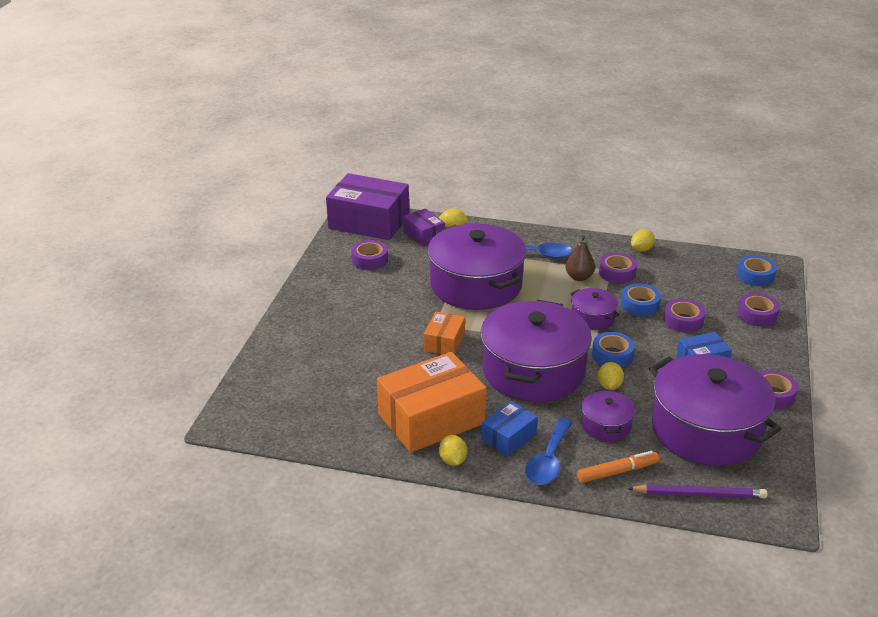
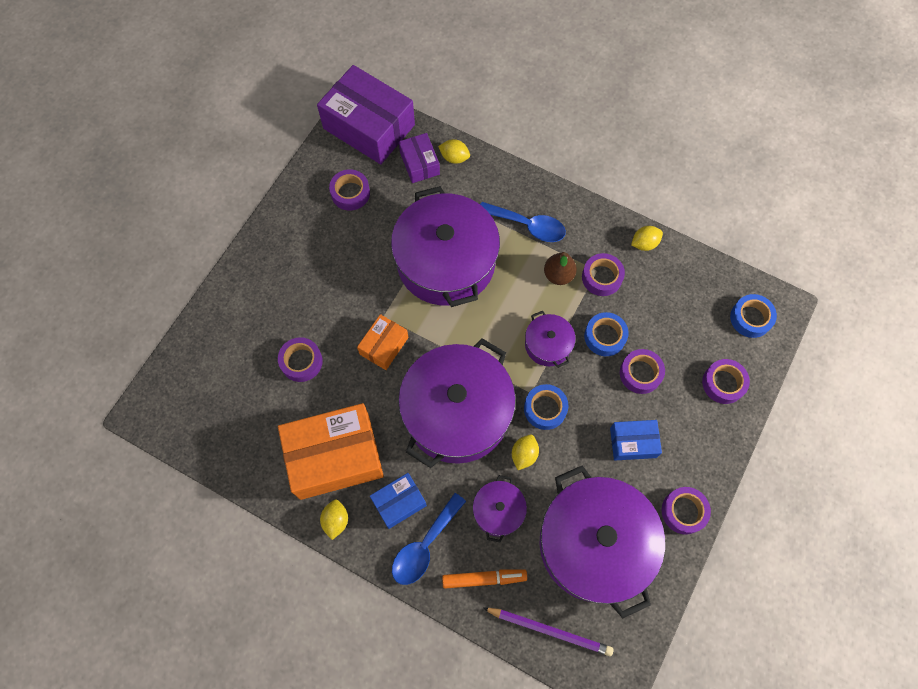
camera: 15 degrees right, 35 degrees up
none -> purple tape [278,337,323,382]

